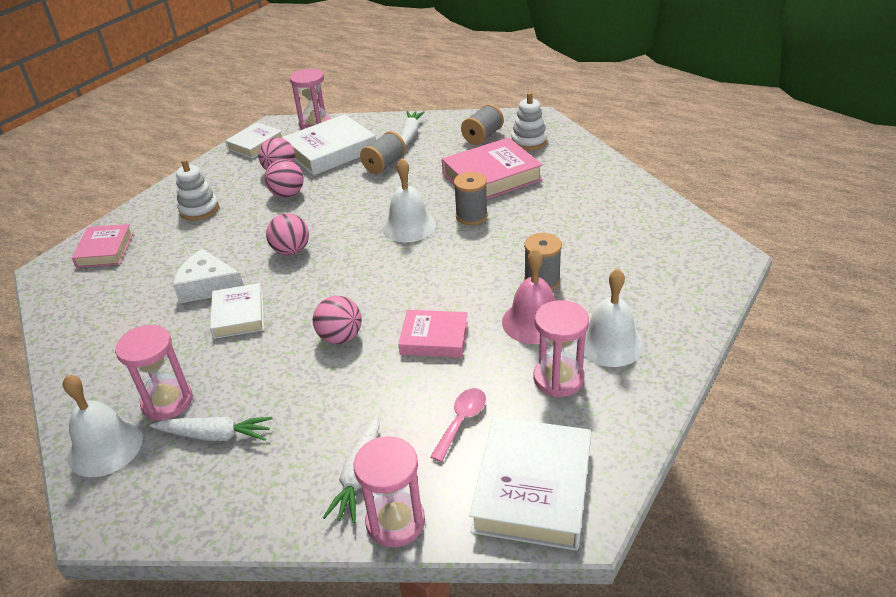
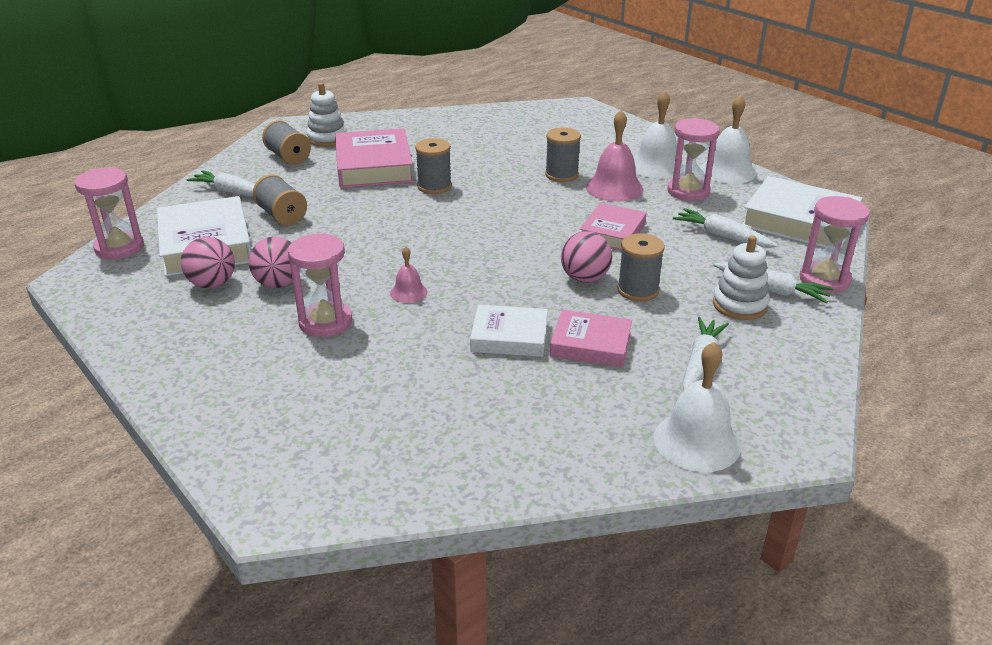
camera: 75 degrees left, 5 degrees down
pink book [72,224,133,268] -> pink book moved to [550,310,632,368]
pink hourglass [115,325,193,420] -> pink hourglass moved to [288,233,352,337]
white cheese [173,249,244,303] -> none
white stacking toy [176,159,219,221] -> white stacking toy moved to [713,235,770,320]
white book [225,122,282,159] -> none
pink ball [266,213,309,256] -> pink bell [390,246,428,303]
white bell [382,158,436,242] -> white bell moved to [700,94,756,184]
pink spoon [430,388,486,462] -> white carrot [673,208,778,248]
none -> grey spool [617,233,665,302]

